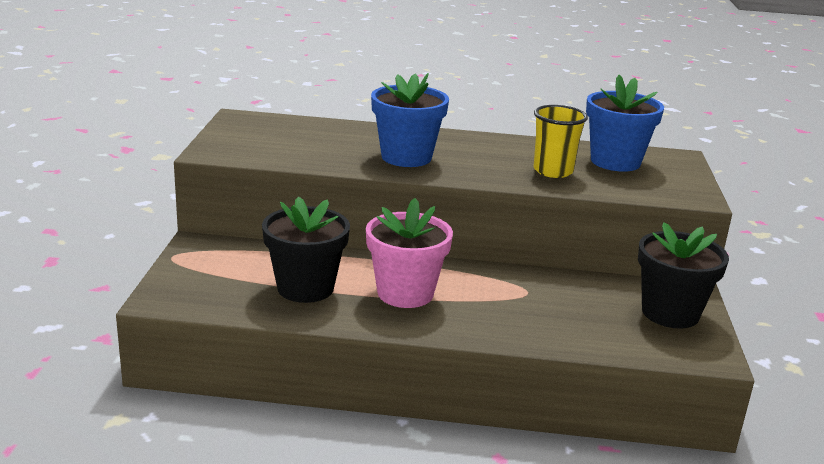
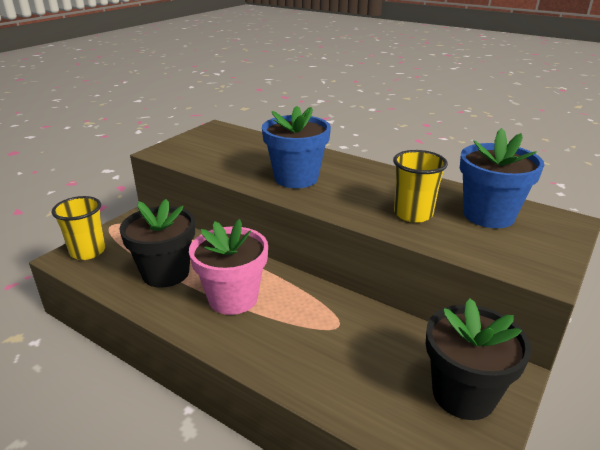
camera: 30 degrees right, 5 degrees up
none -> yellow cup [52,196,105,260]

